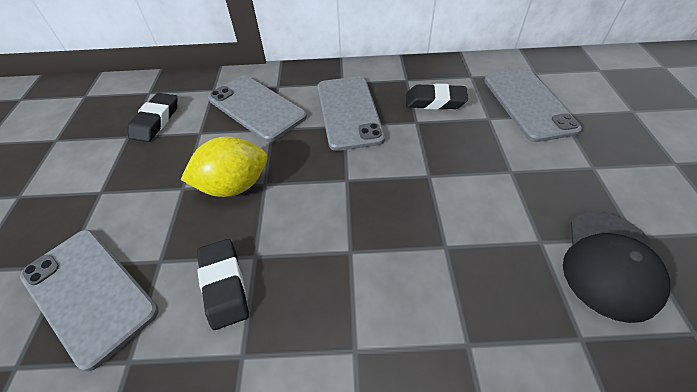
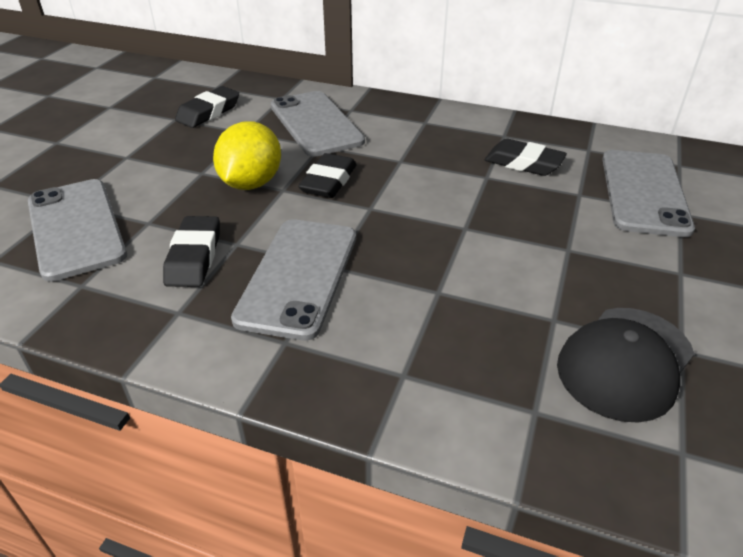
camera: 20 degrees right, 10 degrees down
yellow lemon [181,136,267,197] -> yellow lemon turned 75 degrees counterclockwise [213,121,281,190]
grey phone [317,76,385,151] -> grey phone moved to [231,219,356,341]
none -> black eraser [298,153,357,198]

